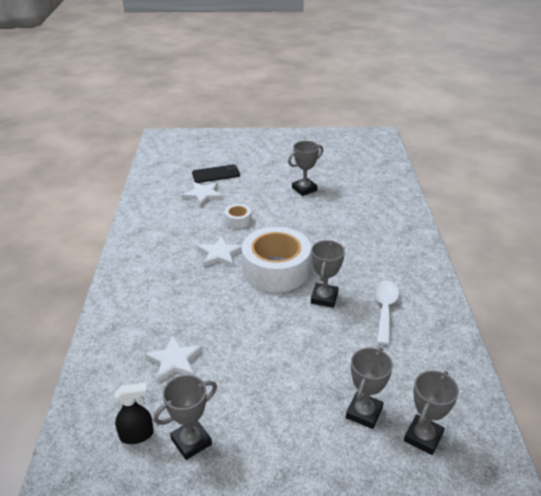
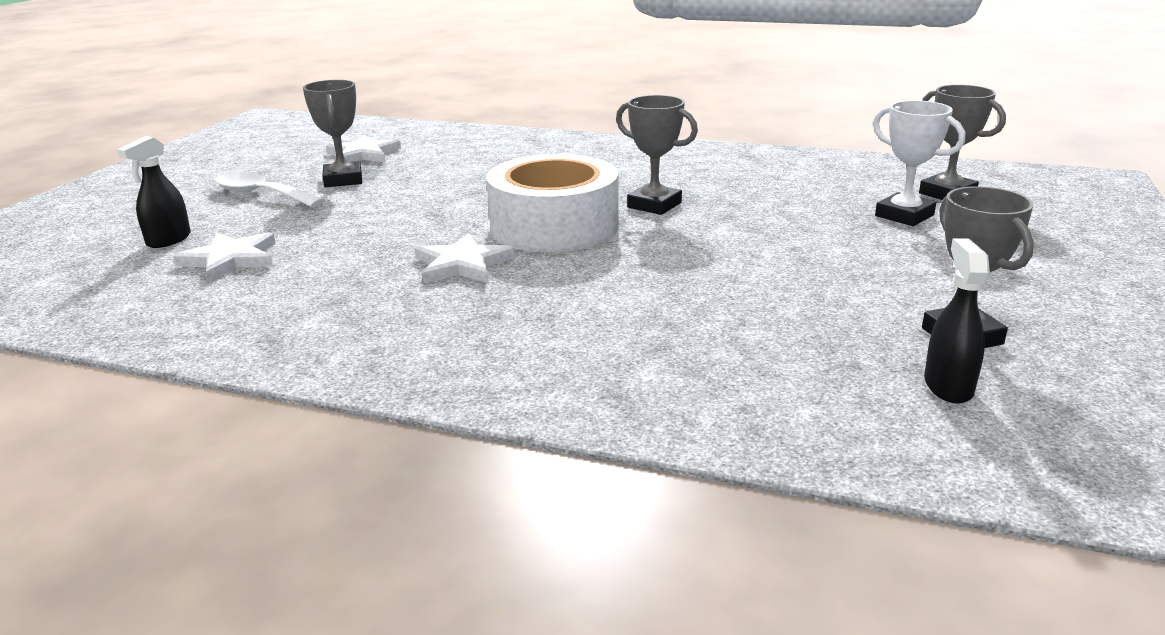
camera: 70 degrees left, 10 degrees down
white star [145,335,203,382] -> white star moved to [326,135,401,162]
black phone [192,164,240,183] -> black spray bottle [117,136,191,248]
white tape [224,204,251,228] -> none
grey trophy [346,347,393,429] -> white trophy [873,100,965,226]
white spoon [373,281,399,345] -> white spoon moved to [215,172,325,207]

